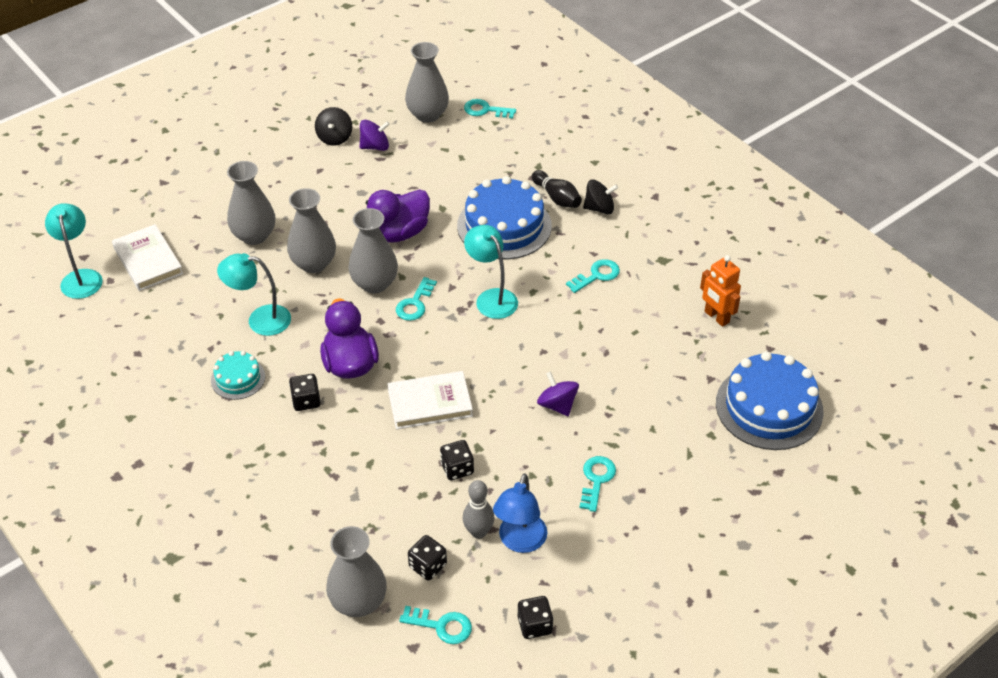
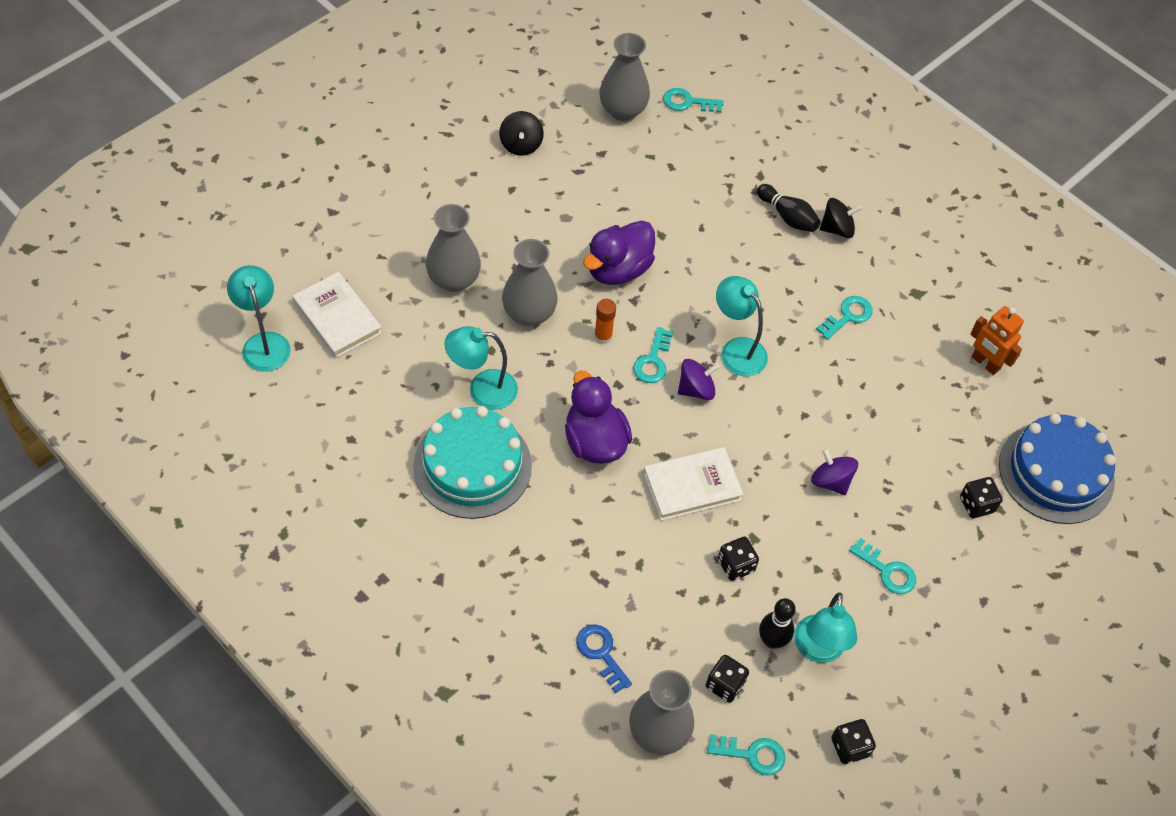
camera: 10 degrees left, 10 degrees up
turquoise cake [211,351,265,400] -> turquoise cake [413,406,532,519], size x1.94
black dice [289,374,321,411] -> black dice moved to [960,477,1002,518]
grey vase [348,208,398,293] -> orange glue stick [594,299,616,345]
purple spinning top [360,120,390,151] -> purple spinning top moved to [678,359,720,400]
blue cake [457,176,552,259] -> none
grey bowling pin [463,480,495,539] -> black bowling pin [759,598,796,649]
blue lamp [493,473,547,553] -> turquoise lamp [794,592,858,663]
turquoise key [580,456,616,512] -> turquoise key turned 120 degrees clockwise [849,538,916,594]
none -> blue key [576,625,632,693]

